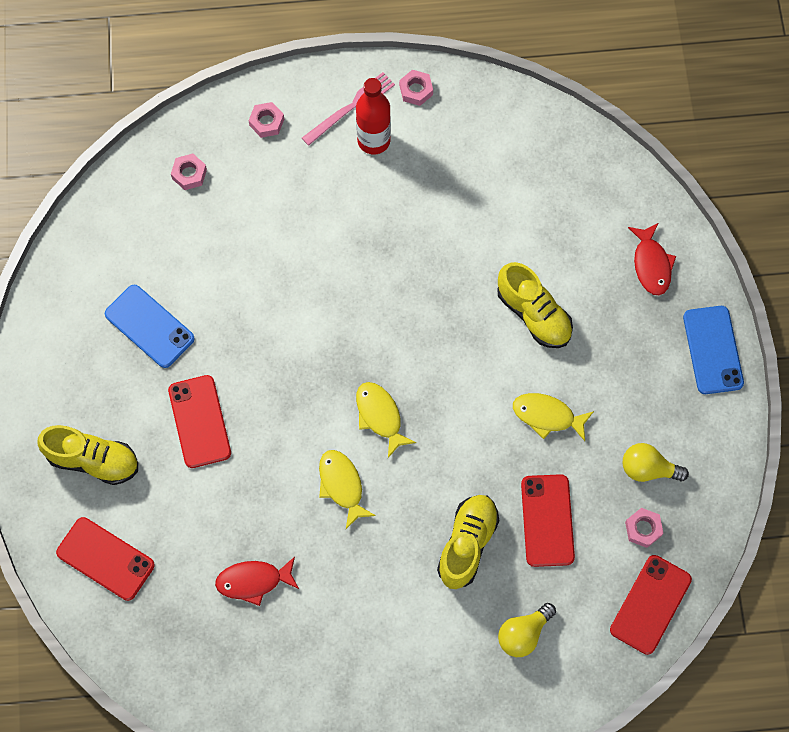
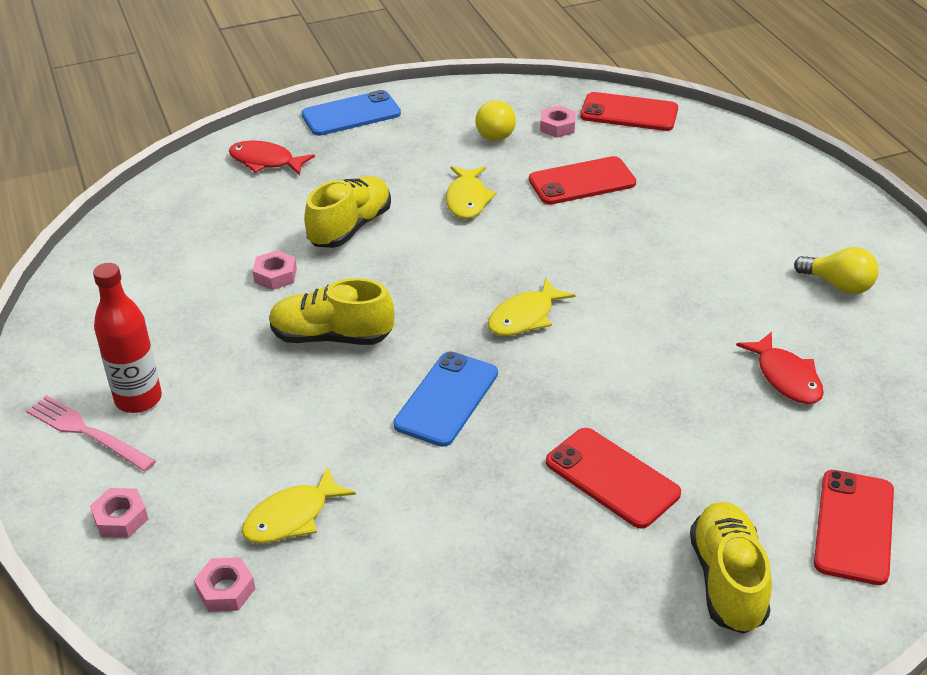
camera: 105 degrees left, 30 degrees down
blue phone [105,285,195,368] -> blue phone moved to [393,351,498,447]
red phone [168,375,231,468] -> red phone turned 75 degrees clockwise [546,428,681,529]
yellow fish [319,450,376,529] -> yellow fish moved to [241,466,356,544]
pink nut [399,70,433,106] -> pink nut moved to [253,250,297,290]
yellow shoe [437,495,499,589] -> yellow shoe moved to [269,278,394,345]
yellow light bulb [498,603,556,657] -> yellow light bulb moved to [794,247,879,294]
red fish [628,223,676,295] -> red fish turned 135 degrees counterclockwise [229,141,315,175]

